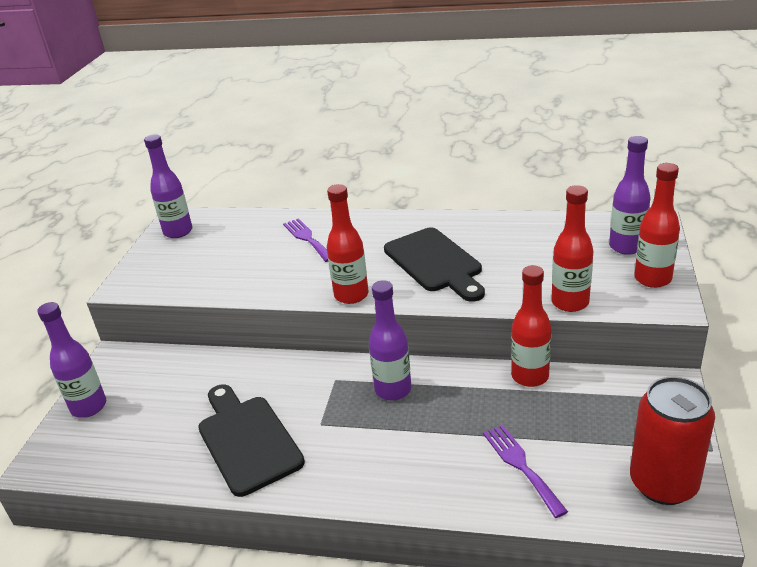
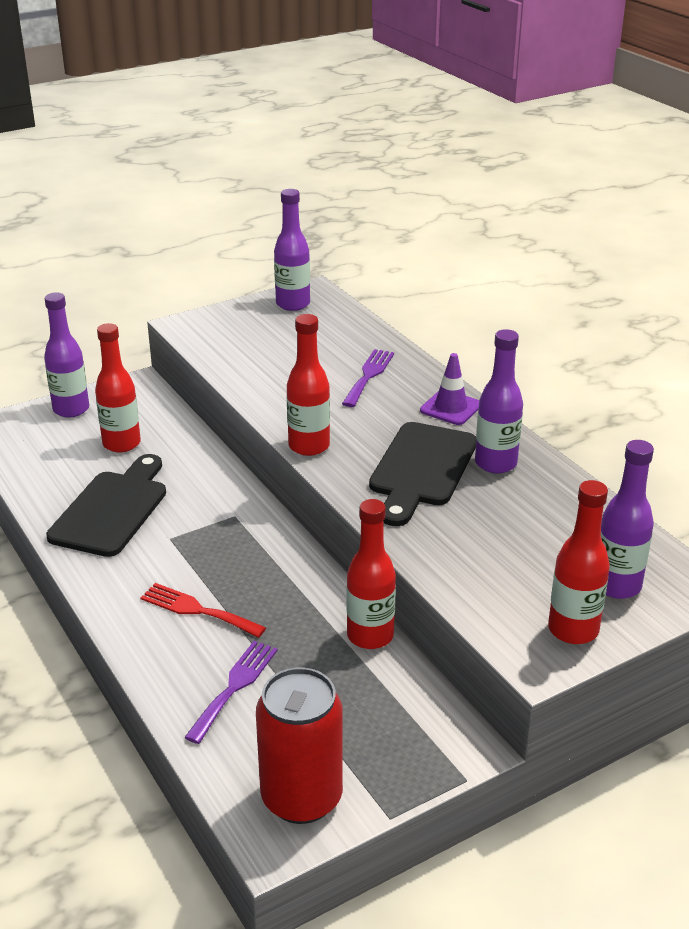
camera: 45 degrees right, 0 degrees up
purple bottle [369,280,411,401] -> purple bottle moved to [475,329,523,474]
red bottle [551,185,593,312] -> red bottle moved to [95,323,141,453]
none -> red fork [140,583,266,638]
none -> purple traffic cone [420,353,479,425]

